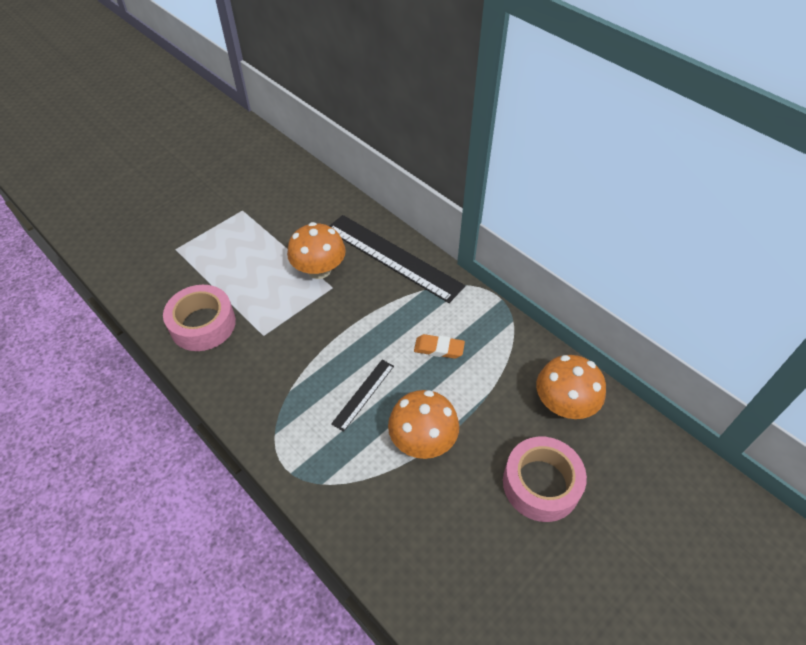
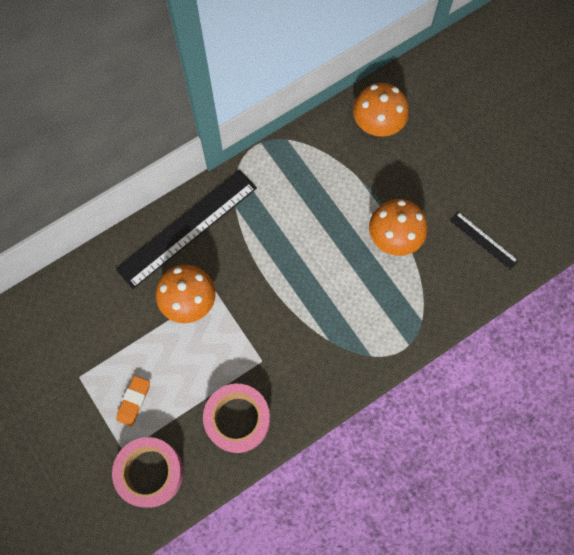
camera: 80 degrees left, 20 degrees up
black ruler [331,360,394,432] -> black ruler moved to [450,212,519,270]
orange eraser [414,334,465,359] -> orange eraser moved to [116,376,150,427]
pink tape [503,437,587,522] -> pink tape moved to [112,437,183,508]

